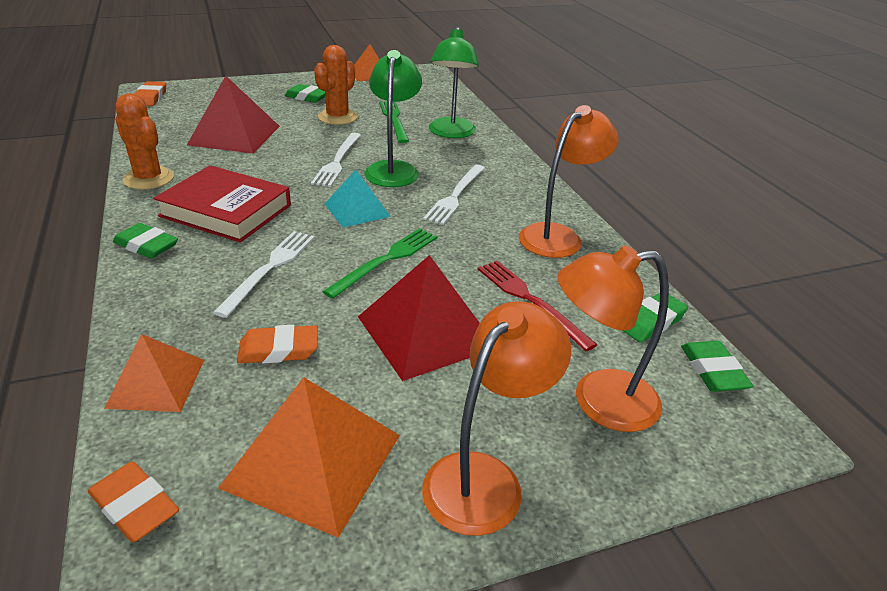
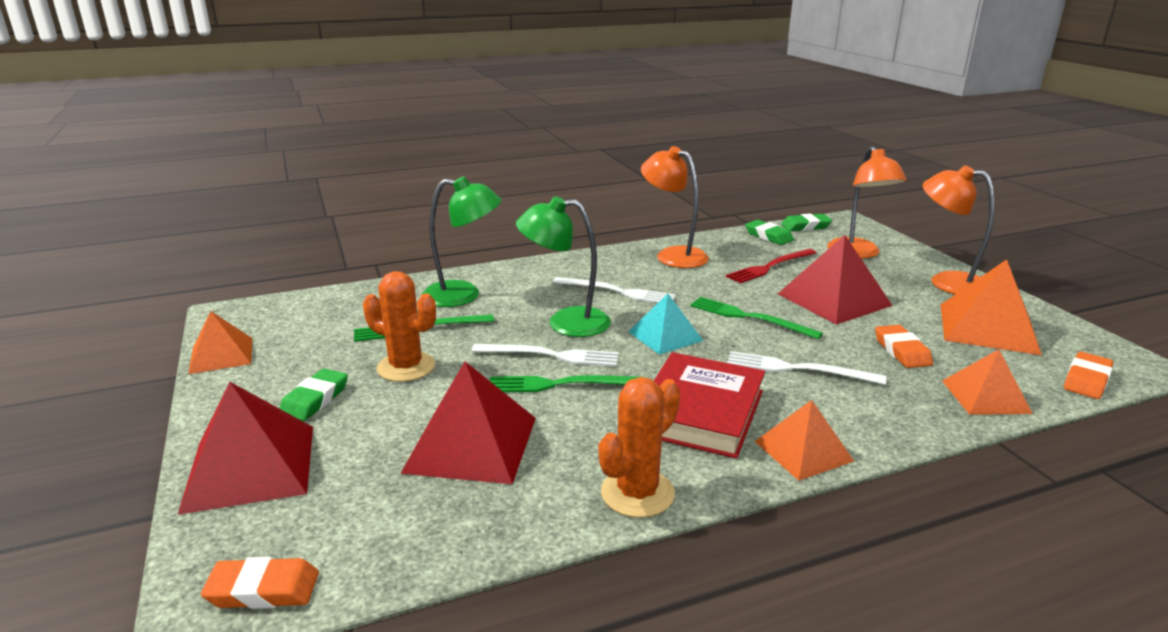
camera: 90 degrees left, 10 degrees down
green eraser [113,223,178,259] -> orange pyramid [754,400,854,481]
none -> red pyramid [178,382,313,515]
none -> green fork [490,375,646,392]

